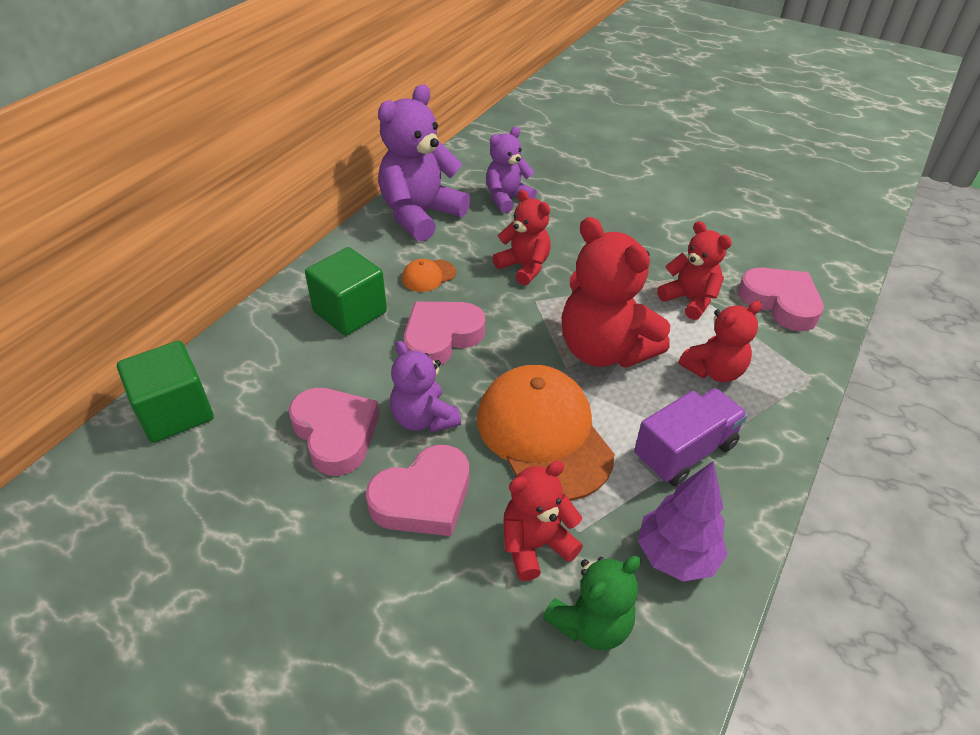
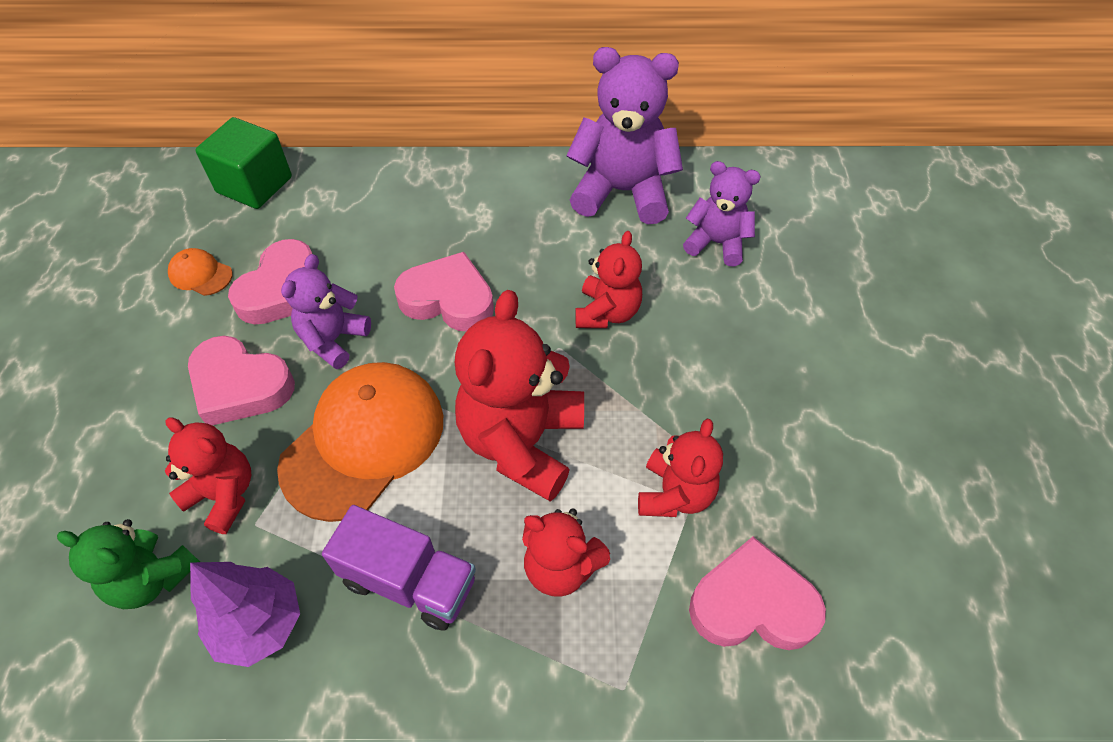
camera: 60 degrees right, 10 degrees up
green cube [305,247,387,336] -> none
orange cap [402,259,456,292] -> orange cap moved to [168,248,233,296]
pink heart [738,268,824,331] -> pink heart turned 105 degrees counterclockwise [689,537,826,650]

